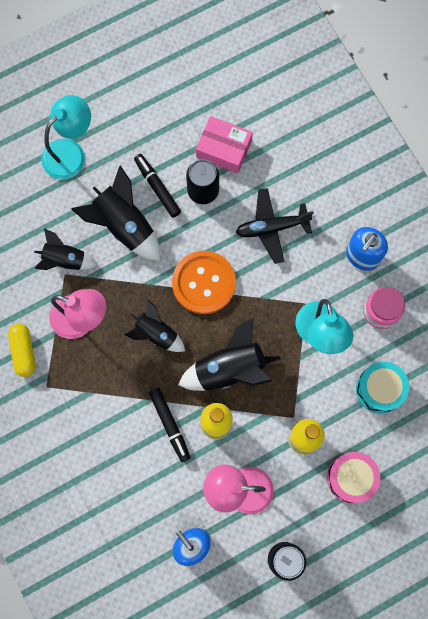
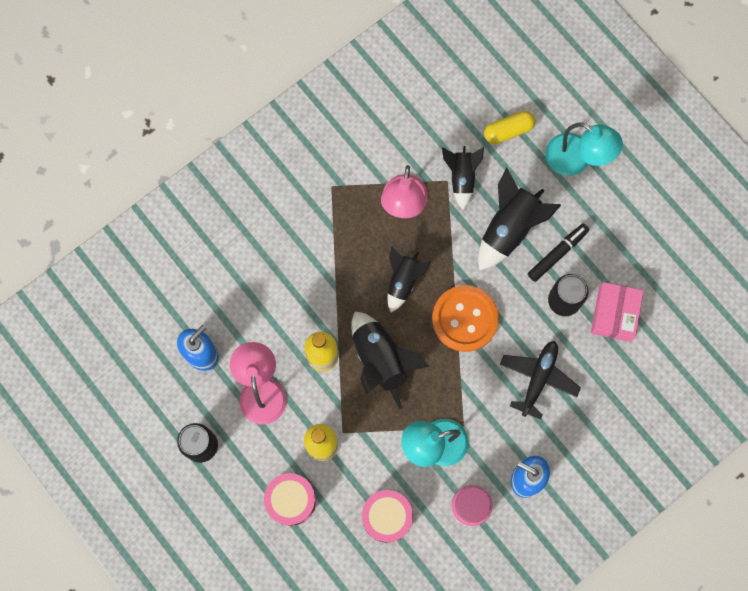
camera: 80 degrees right, 0 degrees up
yellow capsule [8,324,36,377] -> yellow capsule moved to [484,111,535,144]
black marker [149,388,190,462] -> none
black plane [236,188,314,264] -> black plane turned 45 degrees clockwise [500,341,581,419]
turquoise drum [356,362,409,413] -> pink drum [362,490,413,543]

